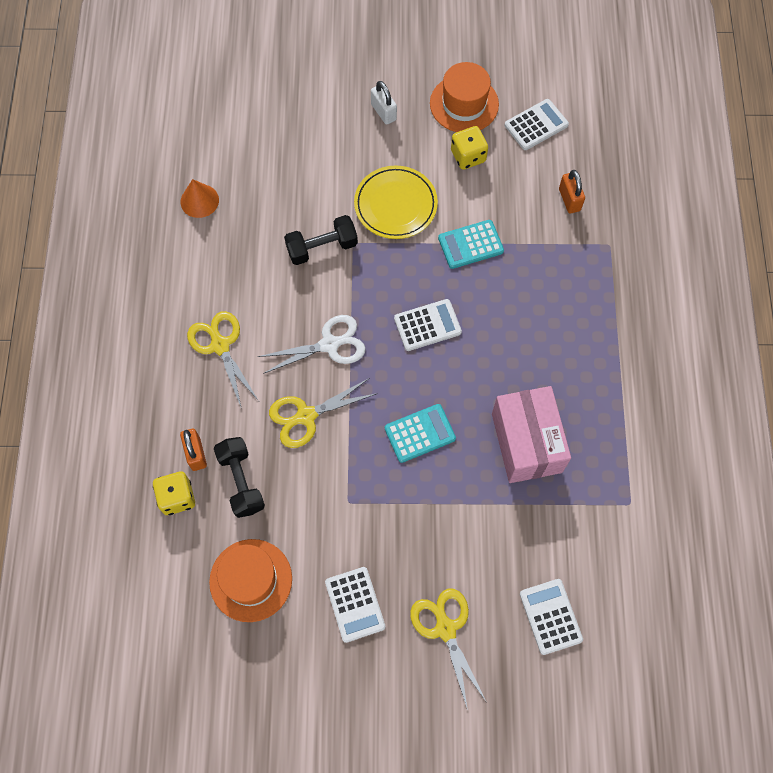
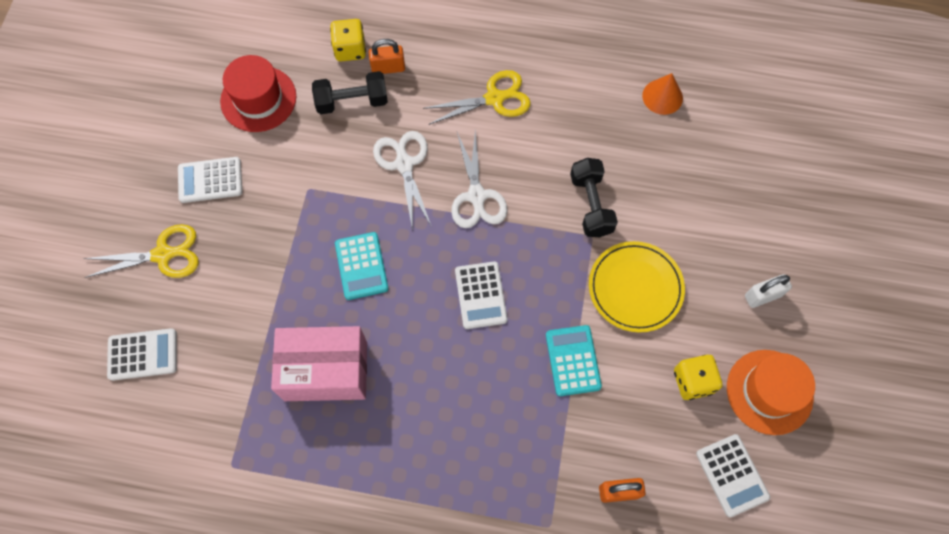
camera: 100 degrees right, 0 degrees up
orange hat [209,539,292,622] -> red hat [220,55,296,132]
yellow scissors [269,378,378,448] -> white scissors [373,131,432,231]

